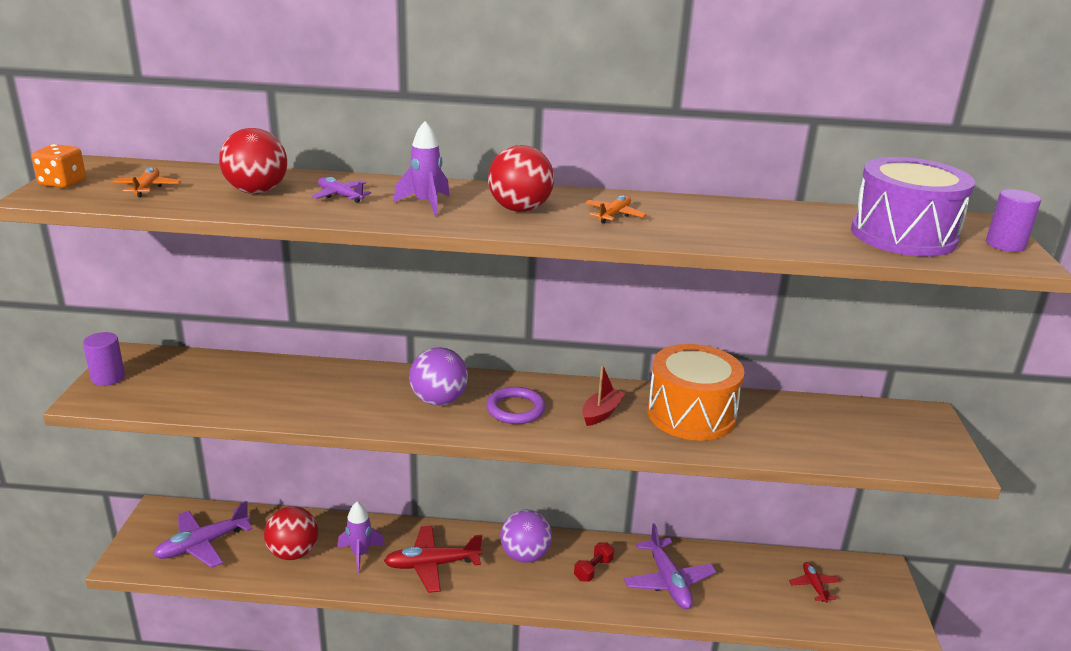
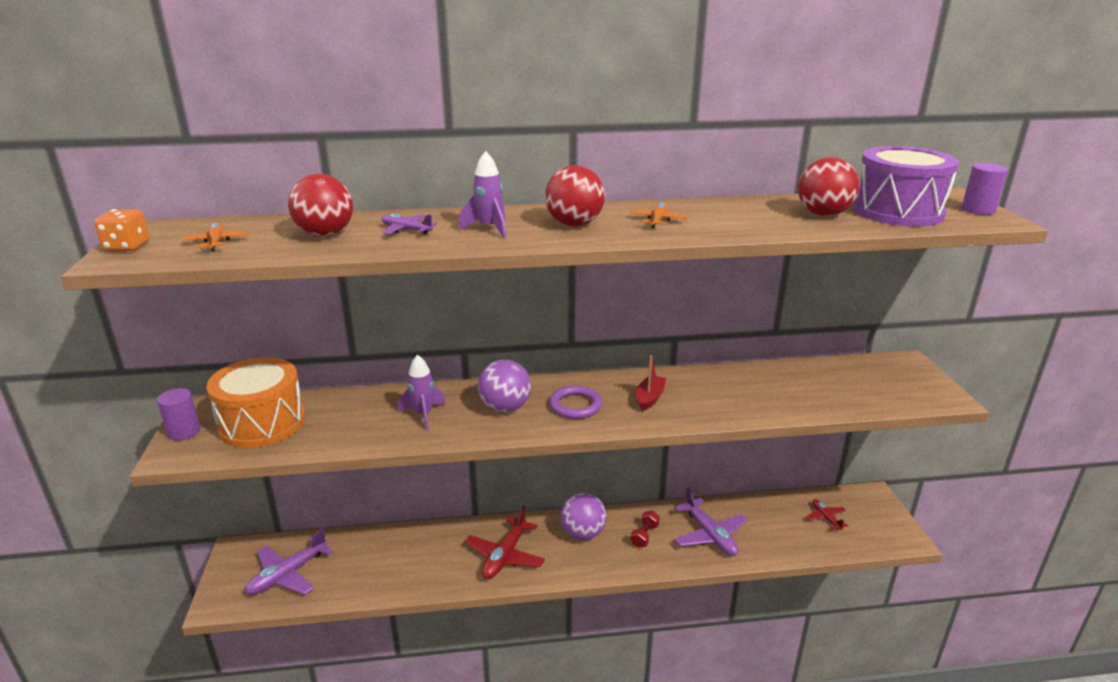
camera: 10 degrees left, 0 degrees up
red ball [264,506,318,560] -> red ball moved to [798,157,859,216]
purple rocket [338,502,385,574] -> purple rocket moved to [398,355,446,430]
red plane [384,525,482,593] -> red plane turned 45 degrees counterclockwise [465,506,545,579]
orange drum [648,344,745,441] -> orange drum moved to [206,357,305,448]

